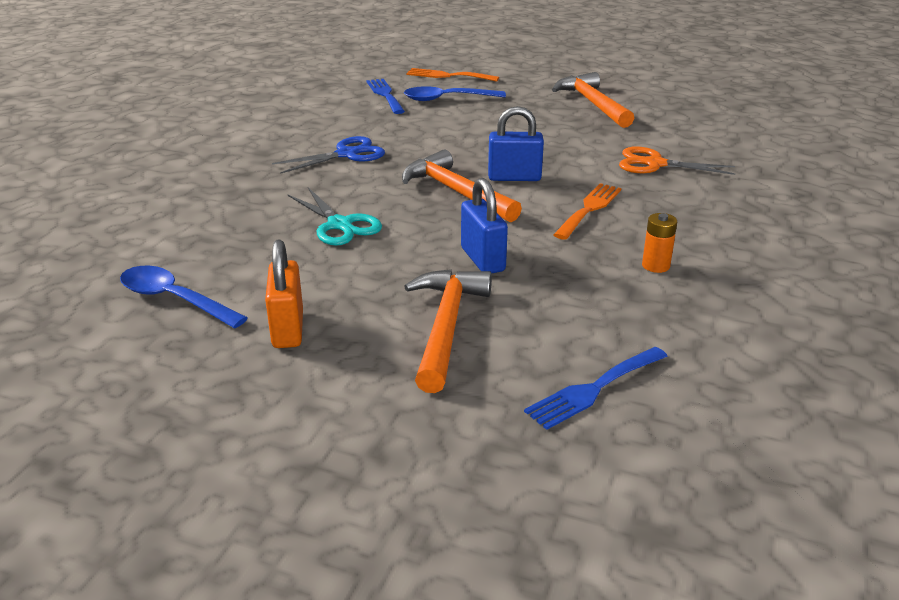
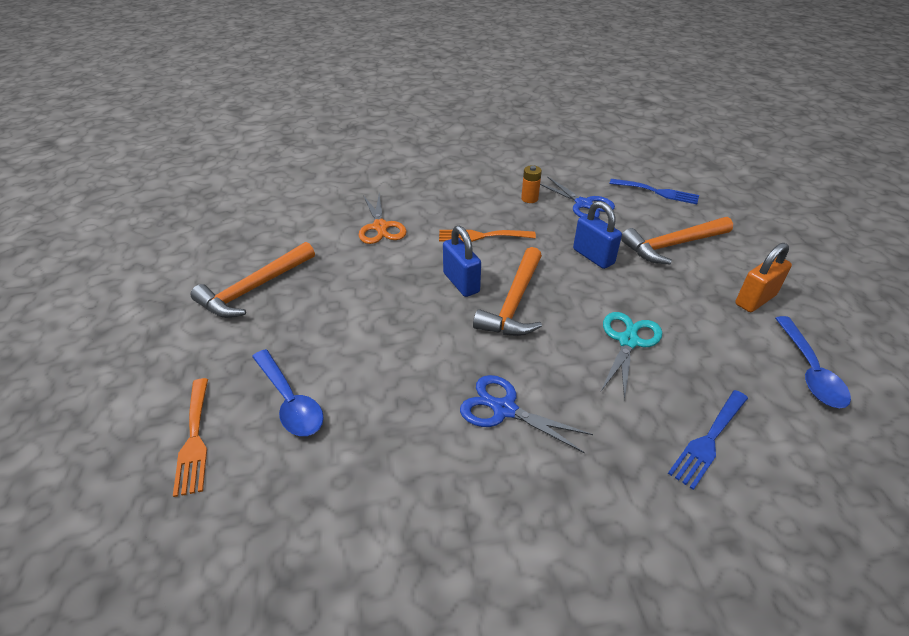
camera: 120 degrees left, 10 degrees up
blue fork [367,79,405,114] -> blue fork moved to [668,390,748,490]
blue padlock [461,178,508,273] -> blue padlock turned 75 degrees counterclockwise [573,201,622,269]
none -> blue scissors [540,176,615,218]

